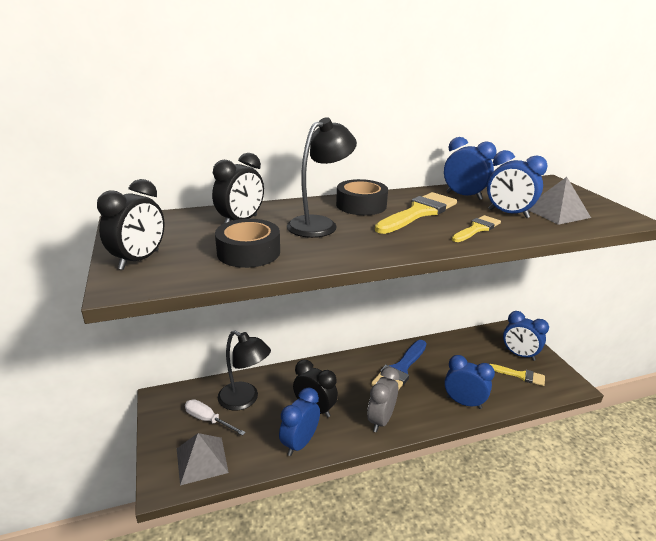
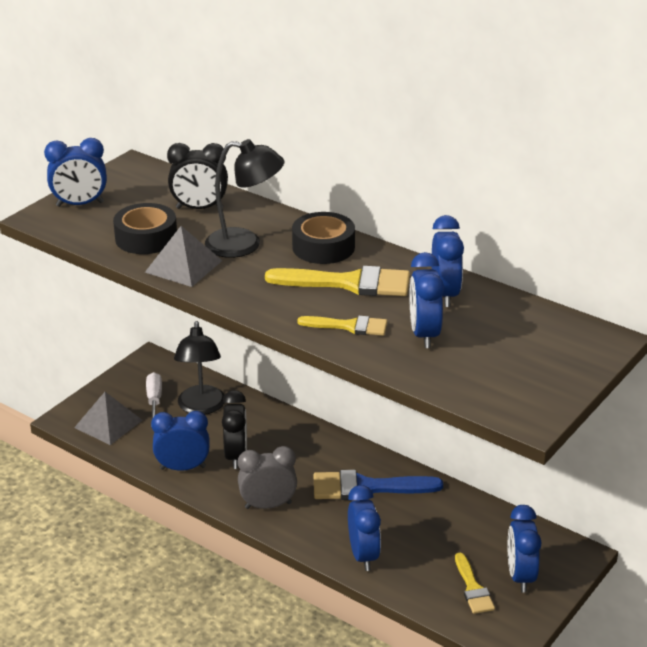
camera: 55 degrees right, 5 degrees up
black clock [97,179,165,270] -> blue clock [44,138,107,207]
grey pyramid [528,177,591,225] -> grey pyramid moved to [145,226,223,287]

